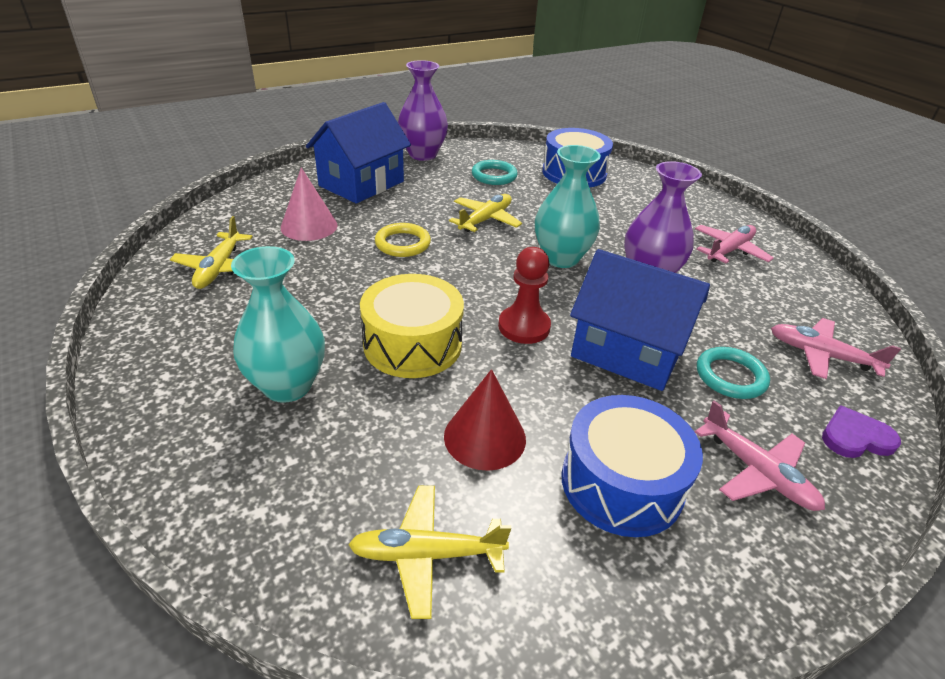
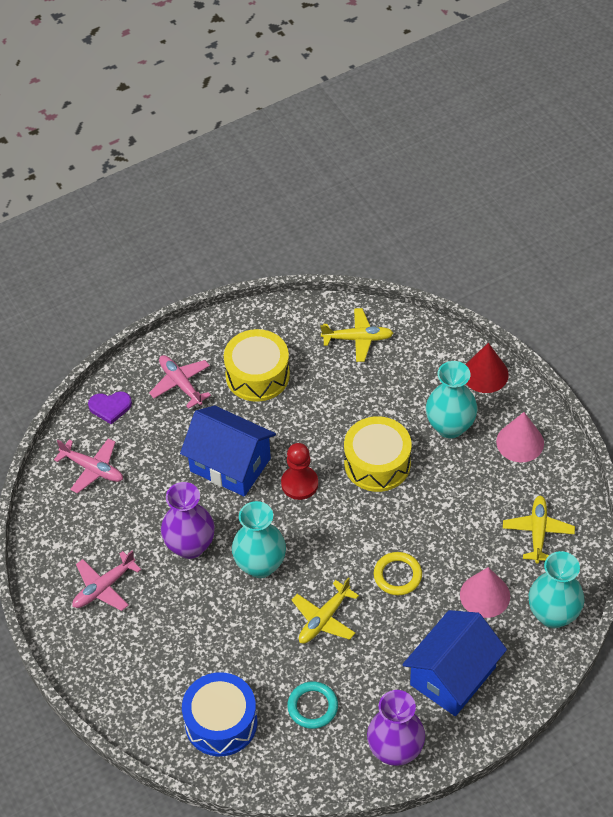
camera: 175 degrees left, 15 degrees up
red cone [444,369,526,471] -> red cone moved to [465,343,509,393]
blue drum [561,395,703,537] -> yellow drum [224,329,290,402]
turquoise ring [697,347,770,399] -> none
none -> pink cone [496,412,544,462]
none -> turquoise vase [529,551,584,628]

